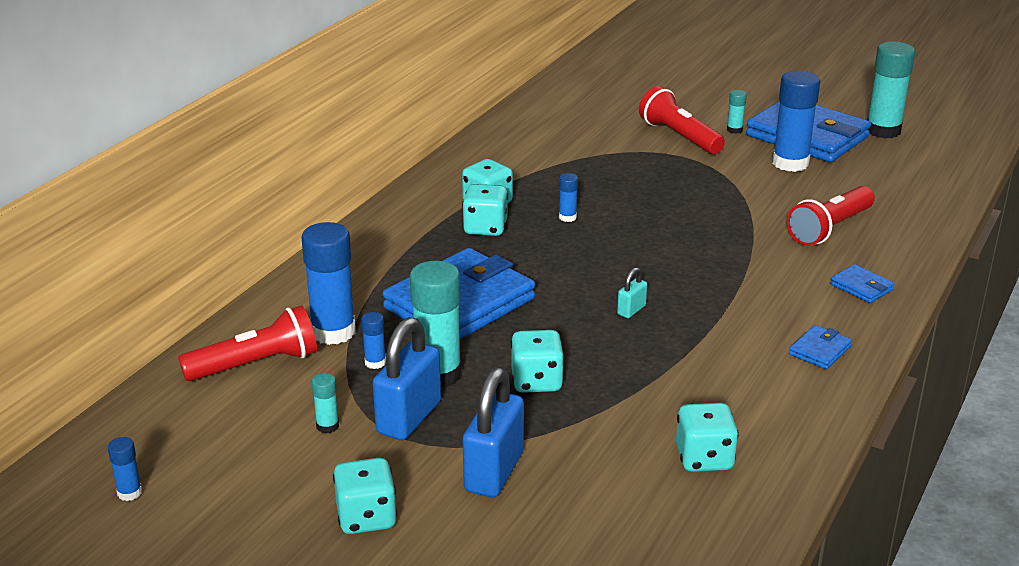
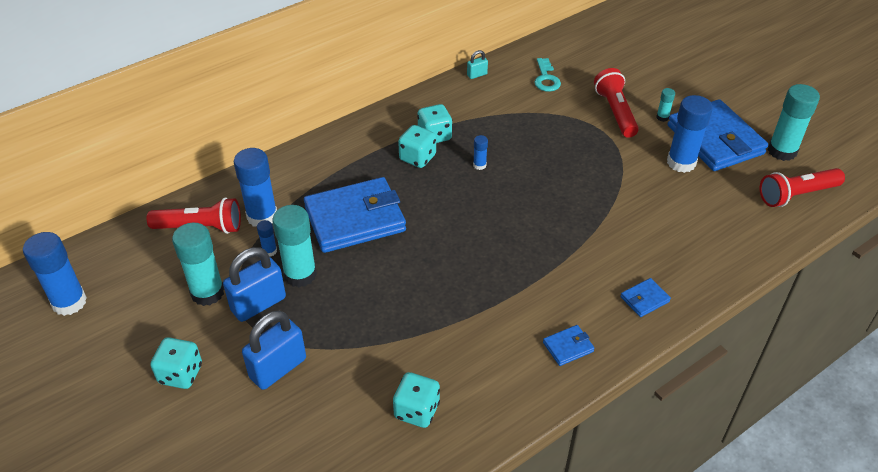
camera: 25 degrees right, 15 degrees up
blue glue stick [108,437,142,501] -> blue glue stick [23,232,87,316], size x2.17
turquoise glue stick [312,373,339,433] -> turquoise glue stick [172,223,224,306], size x2.17
turquoise dice [511,330,564,393] -> none
turquoise padlock [617,267,647,318] -> turquoise padlock moved to [467,50,488,79]
red flashlight [787,186,875,246] -> red flashlight moved to [760,168,845,207]
blue wallet [830,264,894,303] -> blue wallet turned 75 degrees clockwise [621,278,671,317]
none -> turquoise key [534,58,561,92]

